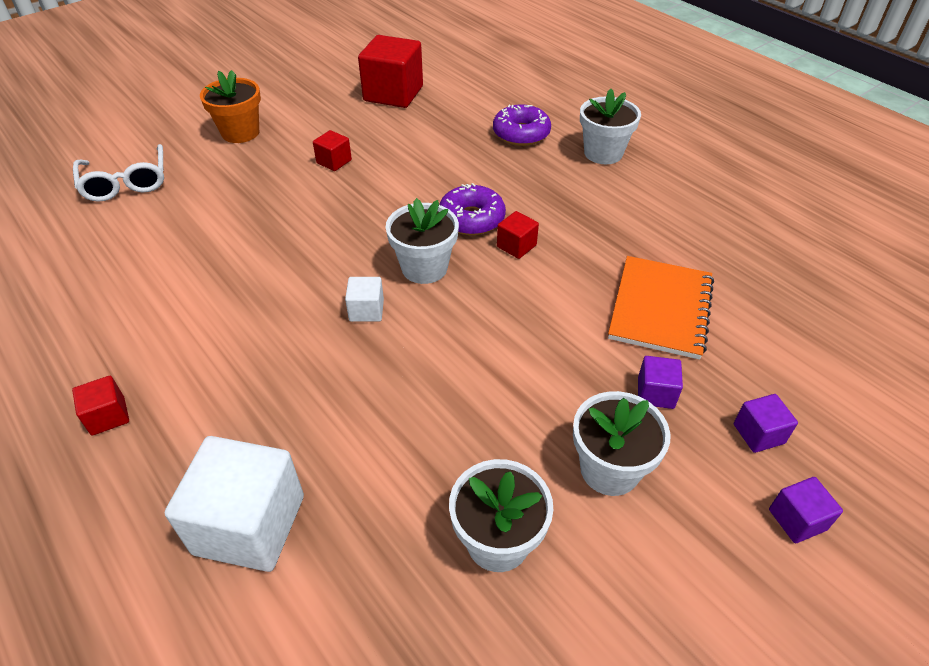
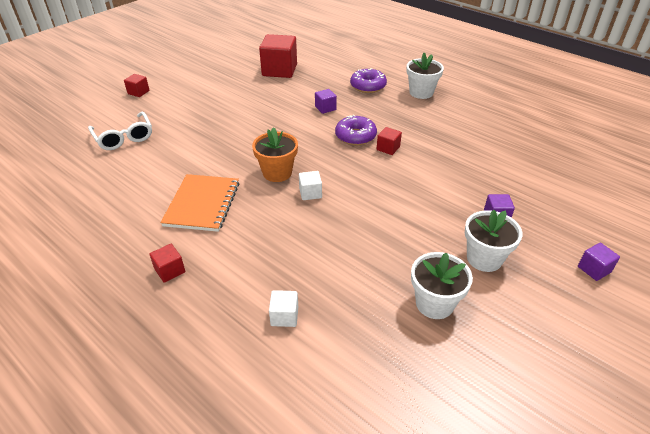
camera: 10 degrees left, 5 degrees down
white cube [165,436,304,572] -> white cube [269,290,298,327], size x0.48
orange flower pot [200,70,261,143] -> orange flower pot moved to [252,127,298,182]
red cube [313,130,352,171] -> red cube moved to [124,74,149,97]
white flower pot [386,198,459,284] -> none
orange notebook [608,256,714,360] -> orange notebook moved to [160,174,239,232]
purple cube [734,394,798,453] -> purple cube moved to [315,89,337,114]

